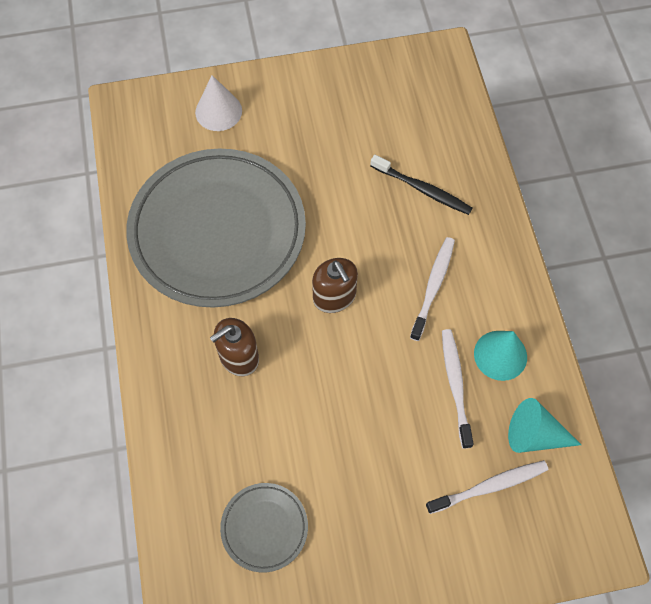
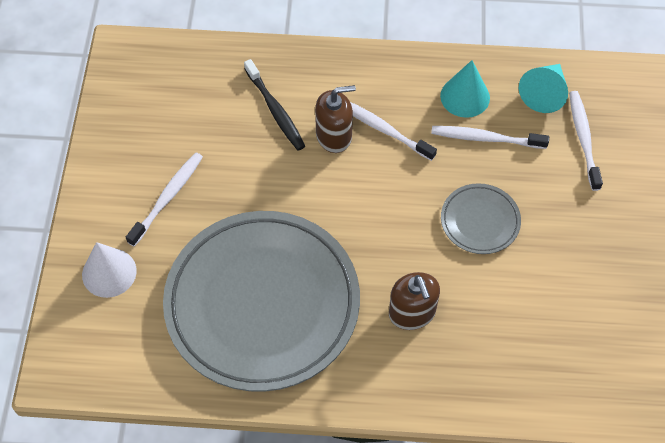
camera: 75 degrees left, 5 degrees down
grey plate [220,483,308,573] -> grey plate moved to [441,183,521,254]
brown soap dispenser [312,258,358,313] -> brown soap dispenser moved to [315,85,356,153]
black toothbrush [370,155,473,215] -> black toothbrush turned 105 degrees clockwise [244,59,305,151]
none -> white toothbrush [126,153,203,247]

